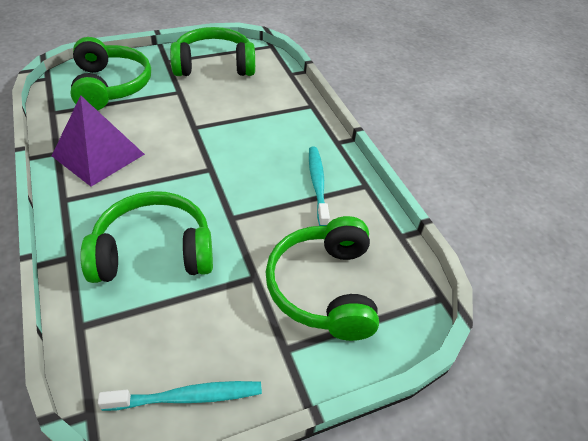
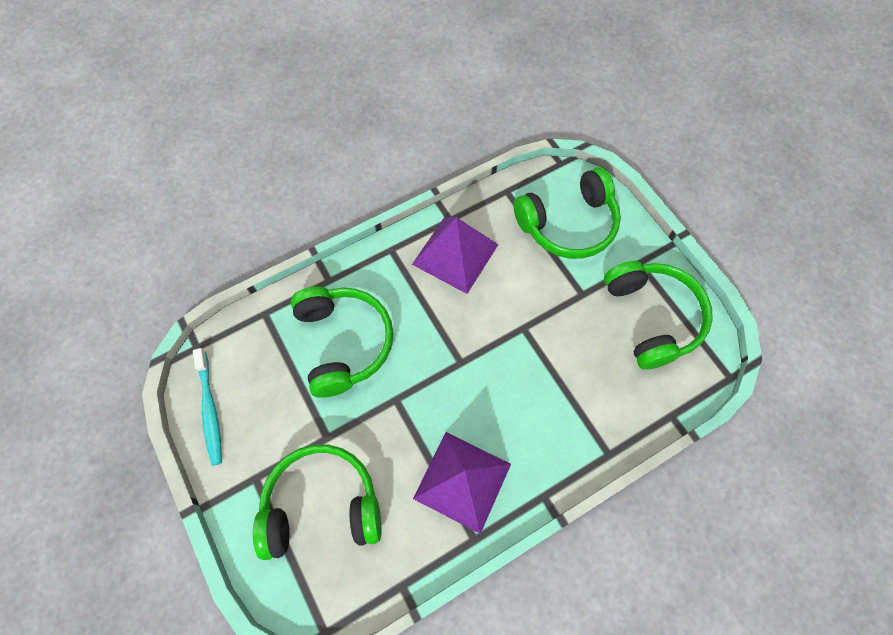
camera: 85 degrees right, 20 degrees up
turquoise toothbrush [309,147,330,226] -> purple pyramid [413,432,511,534]

